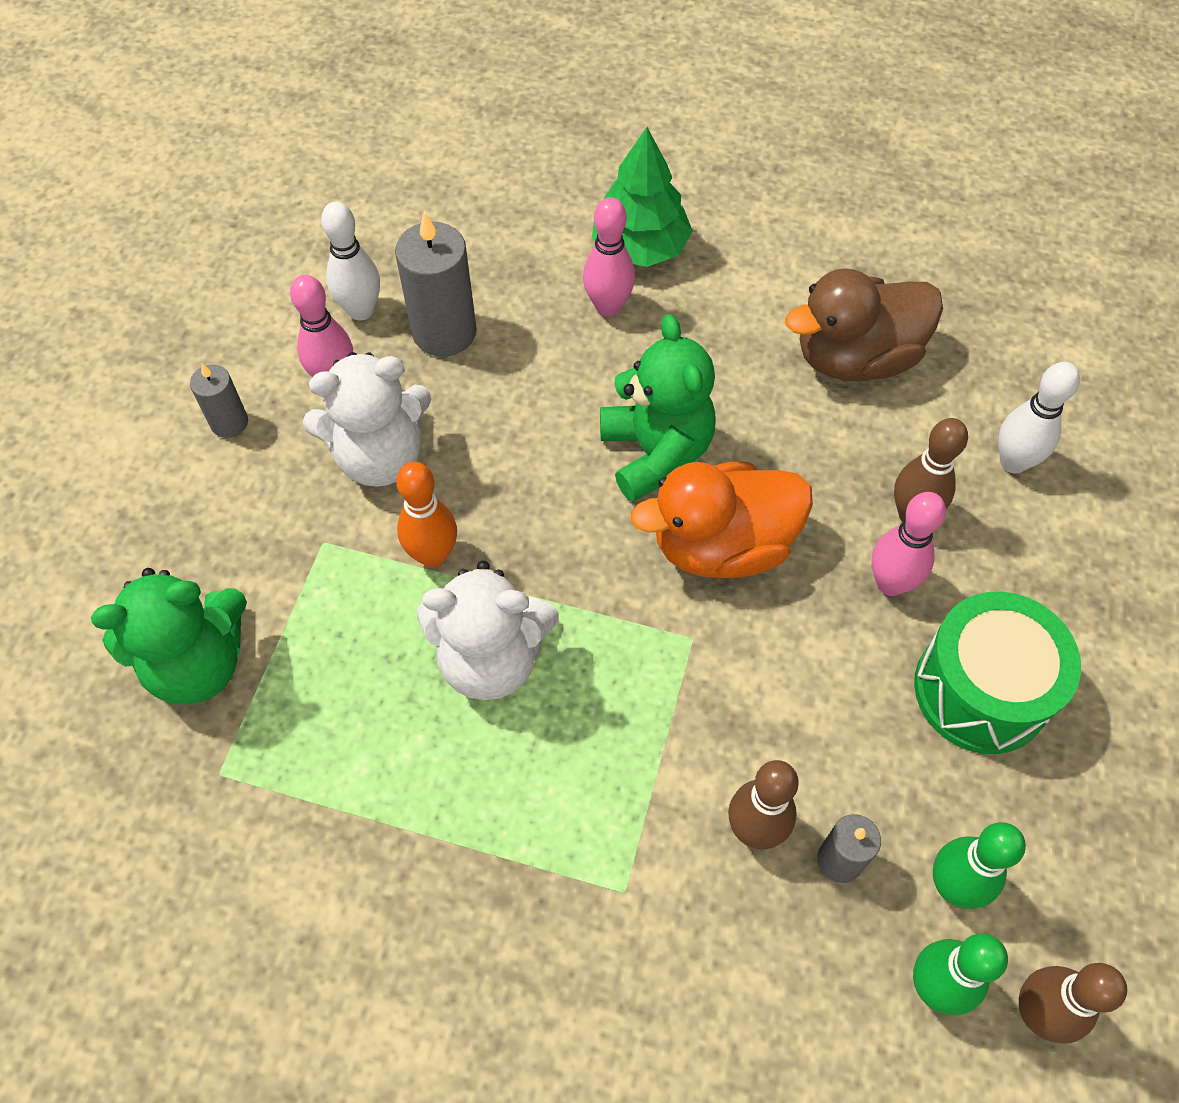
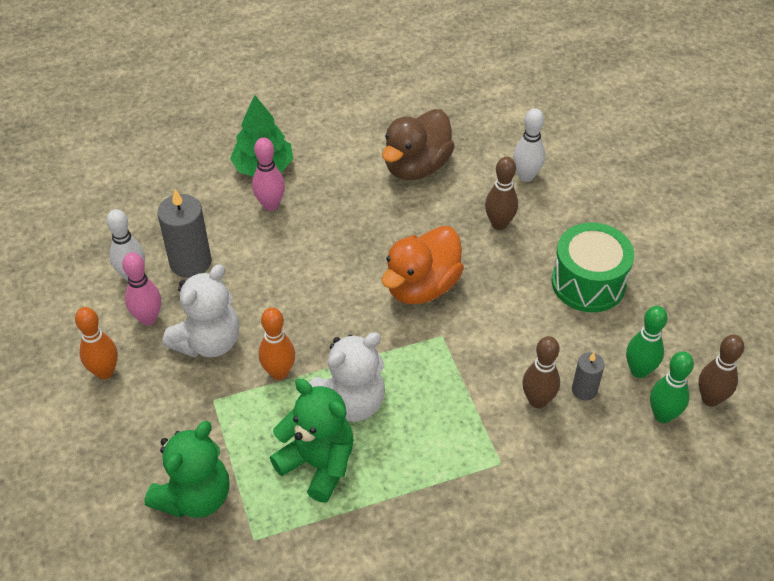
camera: 35 degrees left, 10 degrees down
grey candle [190,364,248,438] -> orange bowling pin [75,307,118,379]
green teddy bear [600,314,716,502] -> green teddy bear moved to [270,379,354,503]
pink bowling pin [871,492,946,596] -> none

